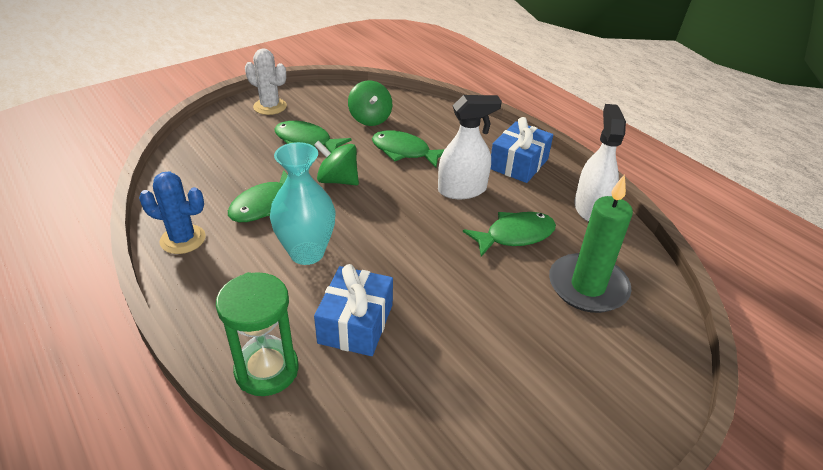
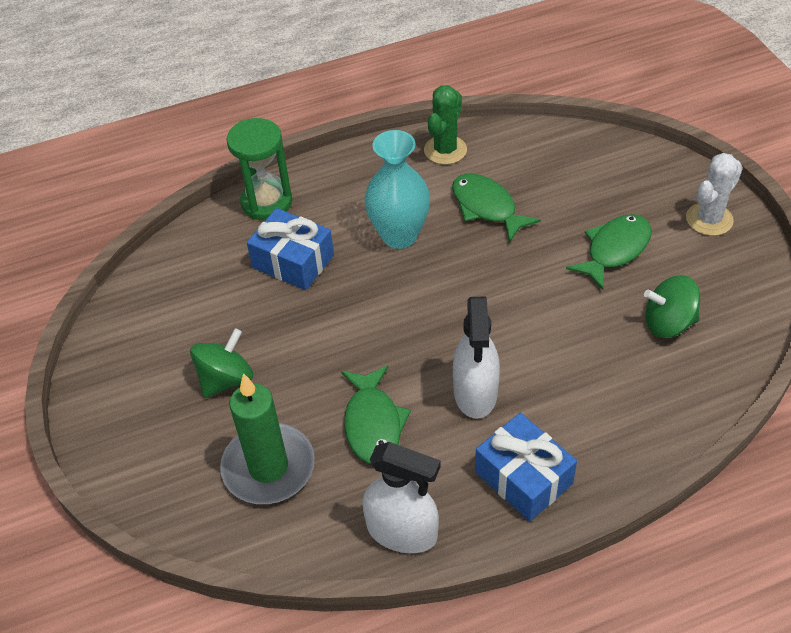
camera: 110 degrees right, 10 degrees up
blue cactus [139,172,206,254] -> green cactus [424,85,467,165]
green spinning top [314,141,359,185] -> green spinning top moved to [190,328,253,398]
green fish [372,131,445,168] -> none

